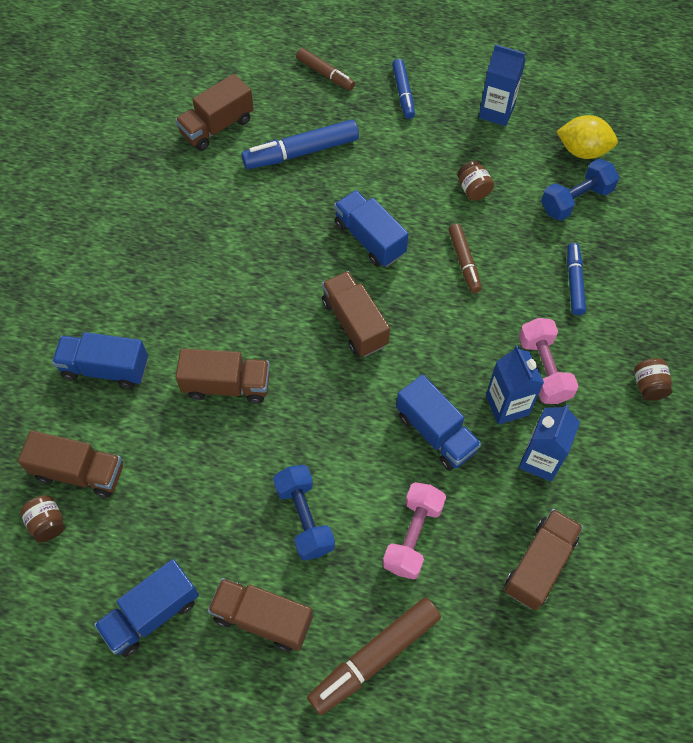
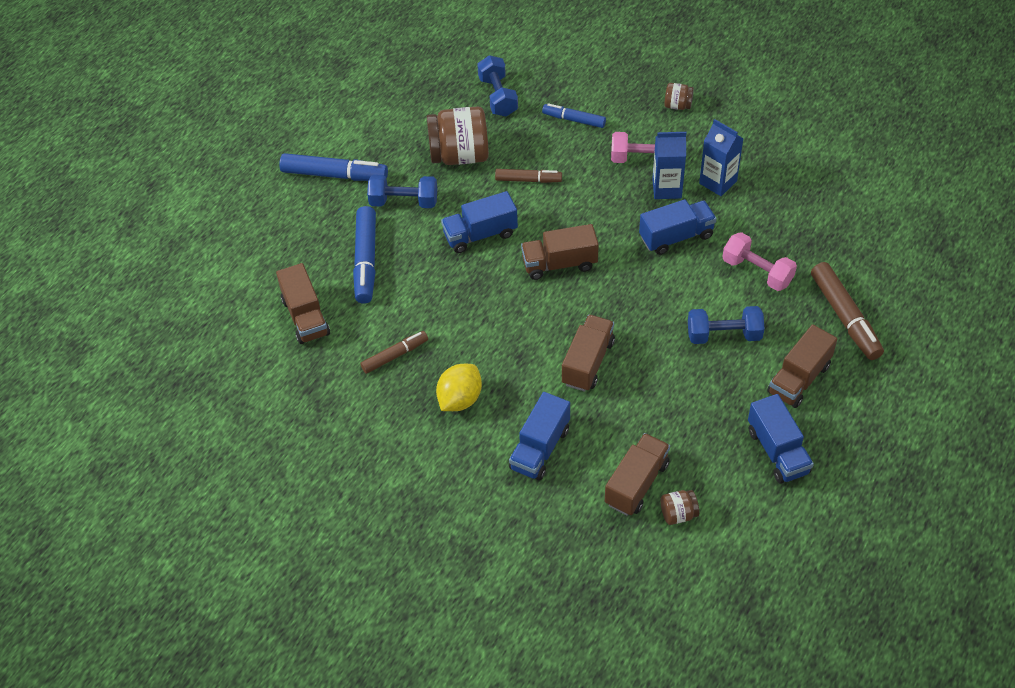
camera: 70 degrees left, 10 degrees down
brown marker [296,48,355,91] -> brown marker moved to [360,331,428,374]
blue marker [392,59,415,119] -> blue marker [279,153,388,181], size x1.63
brown jar [457,161,494,200] -> brown jar [427,106,489,165], size x2.13
blue carton [479,44,526,126] -> none
brown truck [504,509,583,611] -> none
yellow lemon [556,115,618,159] -> yellow lemon moved to [436,364,482,411]
none -> blue dumbbell [367,175,437,208]

